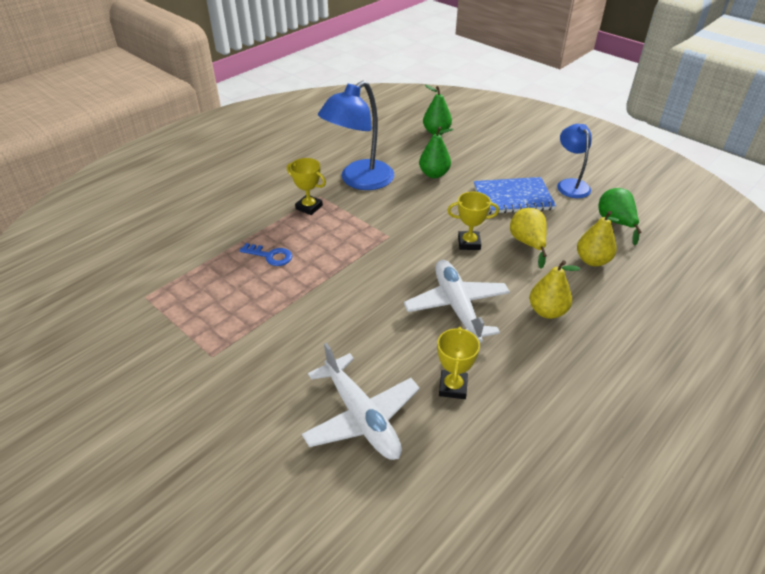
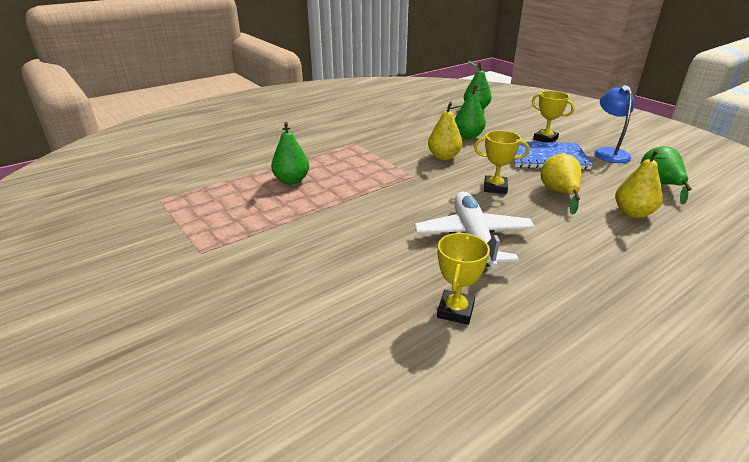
camera: 10 degrees right, 10 degrees down
blue key [240,243,292,266] -> green pear [271,122,309,185]
yellow trophy [287,158,326,215] -> yellow trophy moved to [532,91,575,142]
white plane [302,343,420,460] -> none
blue lamp [318,81,394,190] -> none
yellow pear [530,260,581,319] -> yellow pear moved to [428,102,462,160]

